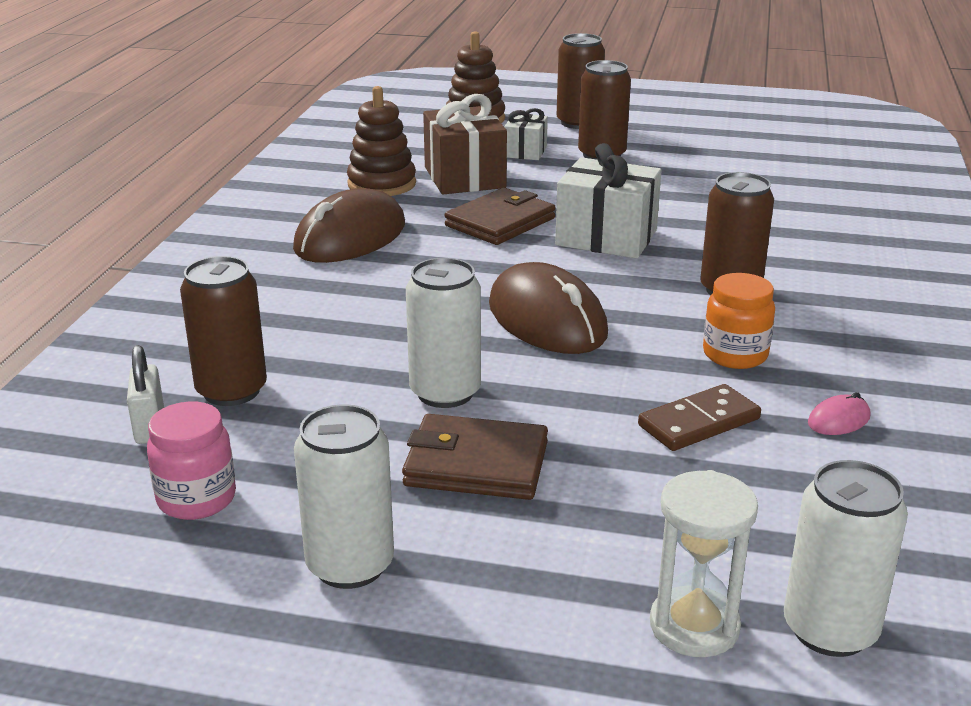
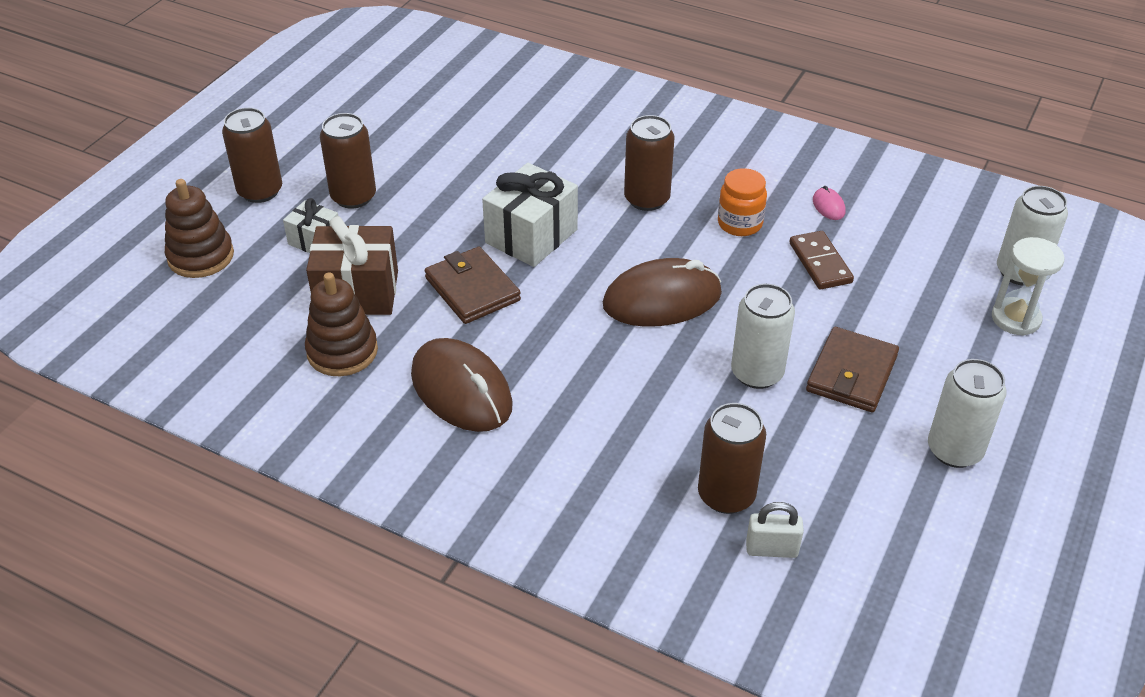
camera: 75 degrees left, 15 degrees up
pink jar [147,402,236,520] -> none

